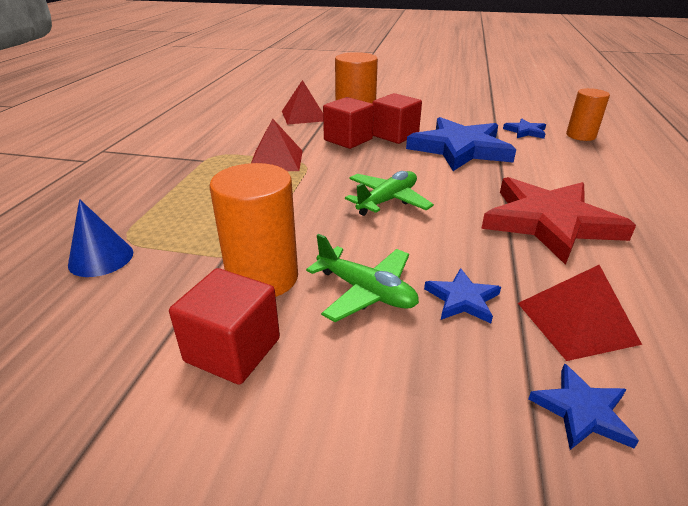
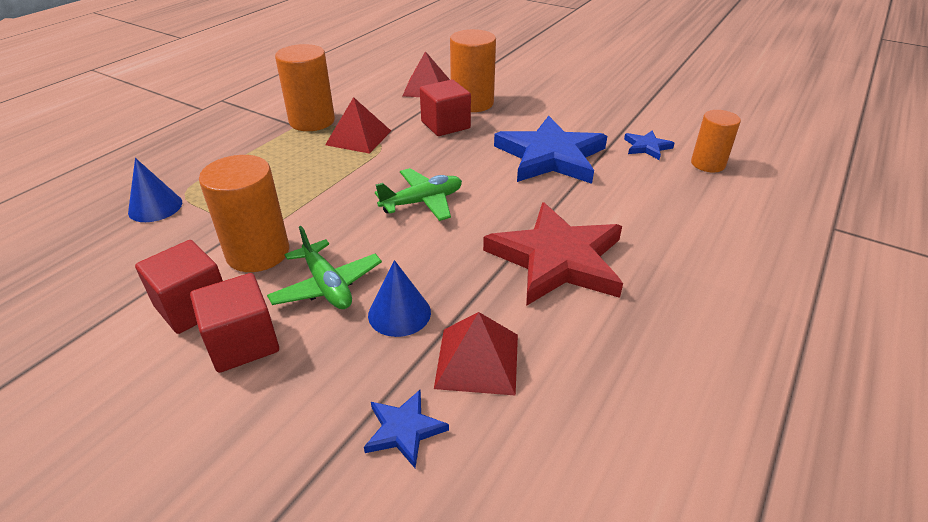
camera: 20 degrees right, 5 degrees up
red cube [372,93,422,144] -> red cube moved to [190,273,279,373]
blue star [424,268,501,323] -> blue cone [368,260,431,337]
none -> orange cylinder [275,44,335,131]

